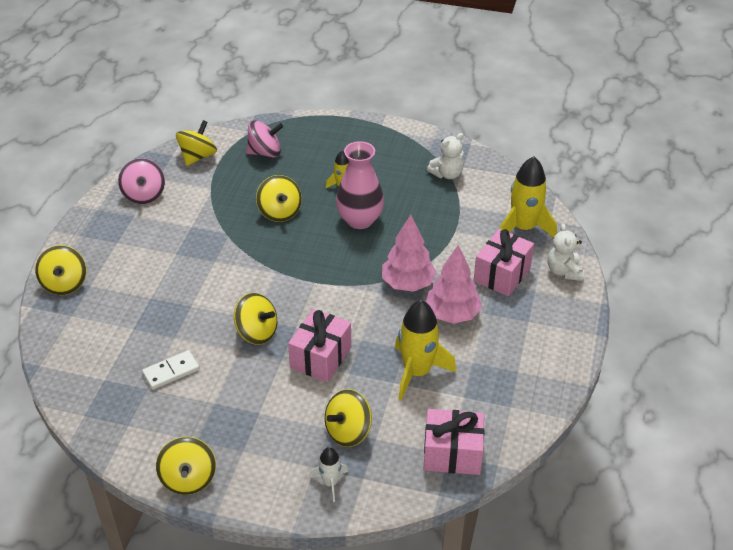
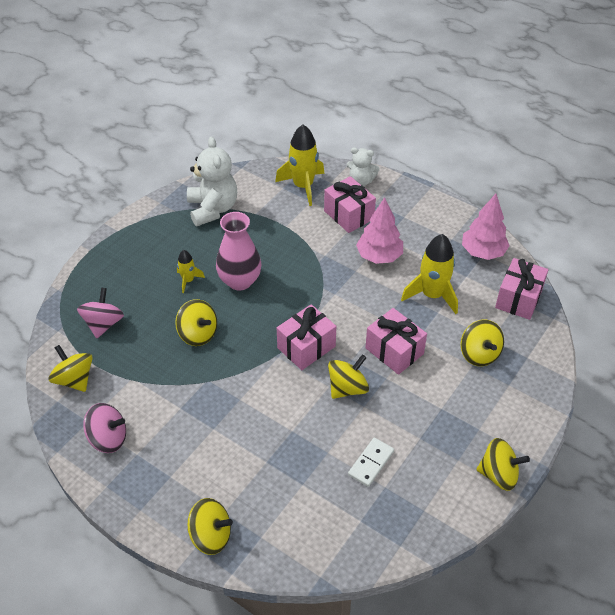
camera: 70 degrees left, 5 degrees up
white domino [142,350,200,390] -> white domino turned 45 degrees clockwise [348,438,394,487]
yellow spinning top [256,175,302,222] -> yellow spinning top turned 45 degrees clockwise [175,299,217,346]
white rocket [310,447,348,502] -> none
pink tree [382,214,436,292] -> pink tree moved to [462,194,510,260]
white teddy bear [427,133,464,179] -> white teddy bear [187,136,237,226], size x1.69
none -> pink gift [277,304,336,370]

